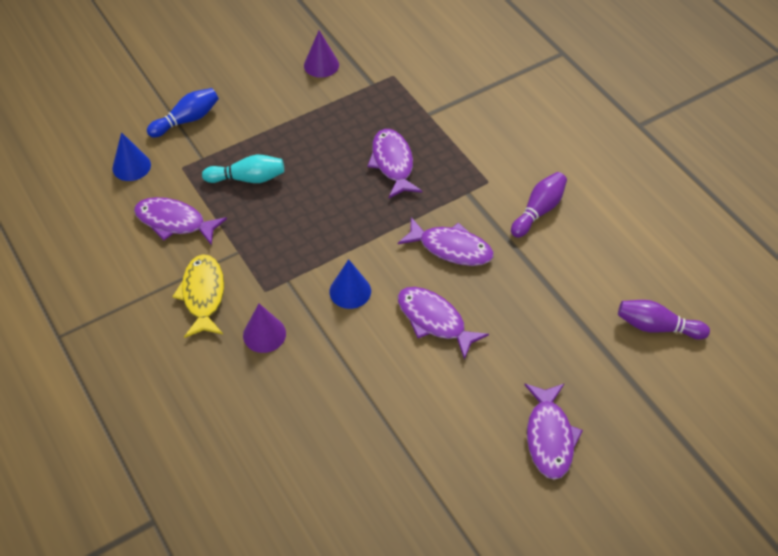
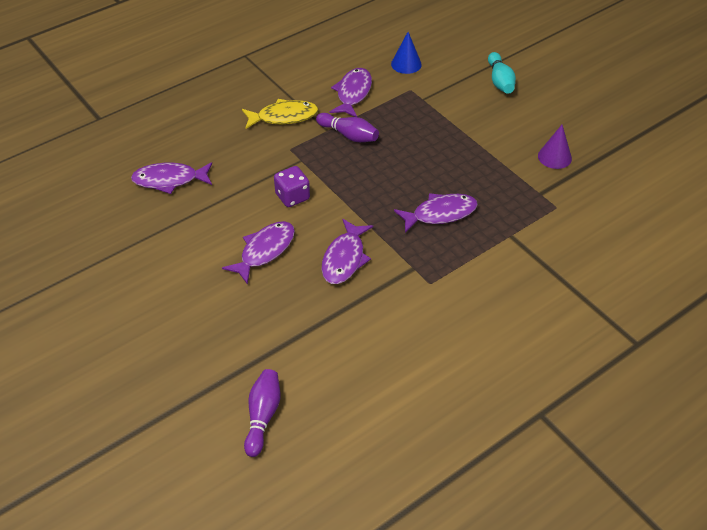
camera: 85 degrees right, 5 degrees down
blue bowling pin [147,88,219,138] -> none
turquoise bowling pin [202,155,284,183] -> turquoise bowling pin moved to [488,52,516,94]
purple cone [243,304,286,353] -> none
blue cone [329,259,371,309] -> purple dice [274,166,310,207]
purple bowling pin [511,172,567,238] -> purple bowling pin moved to [316,113,379,142]
purple fish [524,383,583,480] -> purple fish moved to [131,162,212,194]

